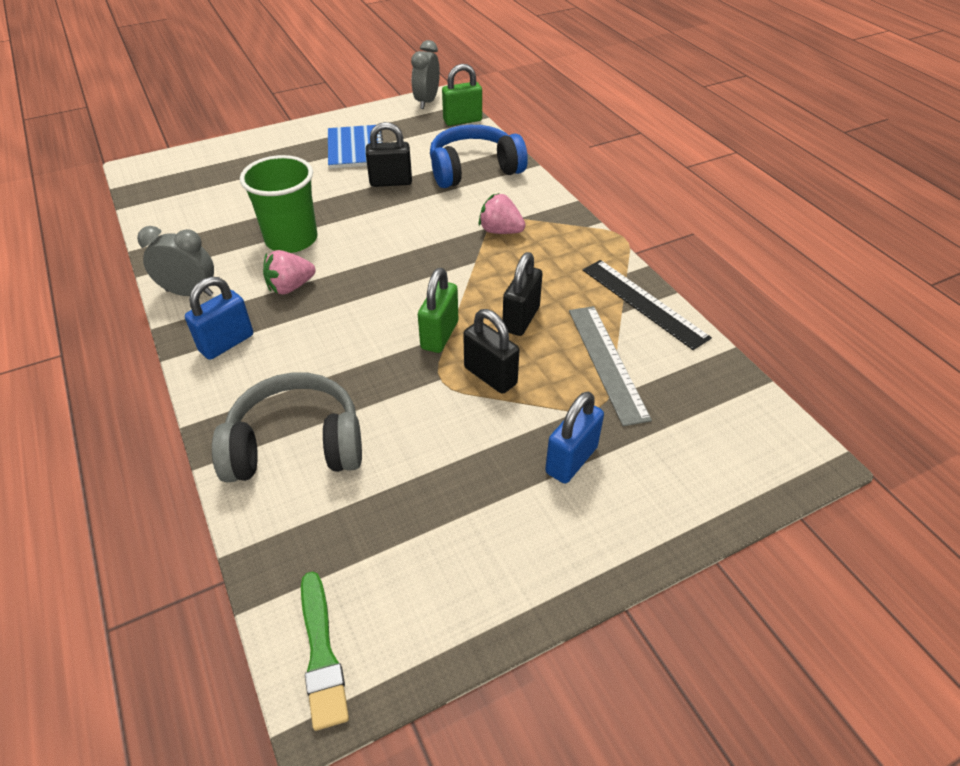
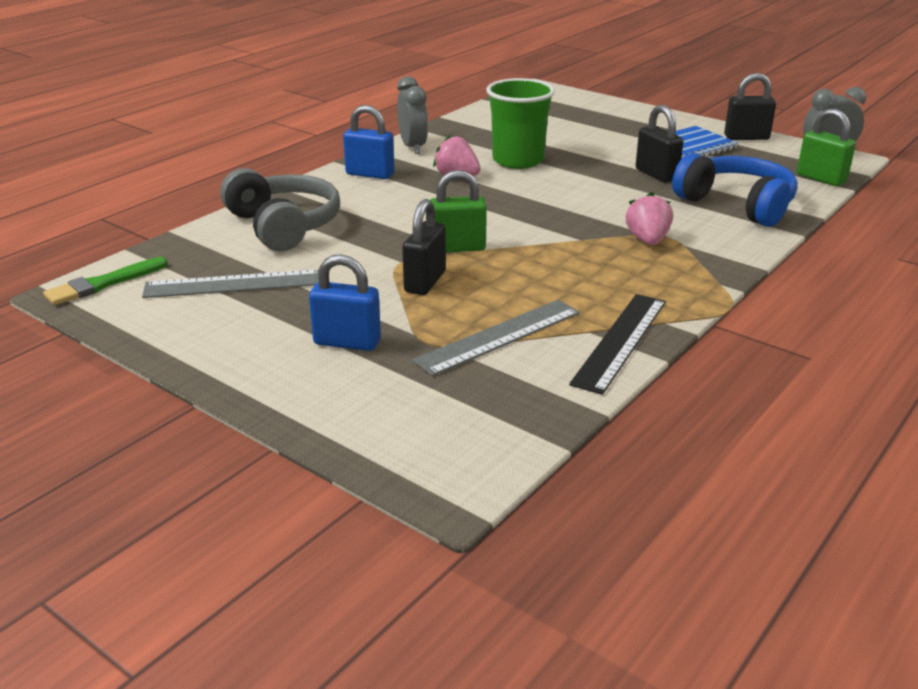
camera: 65 degrees right, 15 degrees down
black padlock [503,252,543,336] -> black padlock moved to [724,73,776,140]
none -> grey ruler [142,269,319,298]

